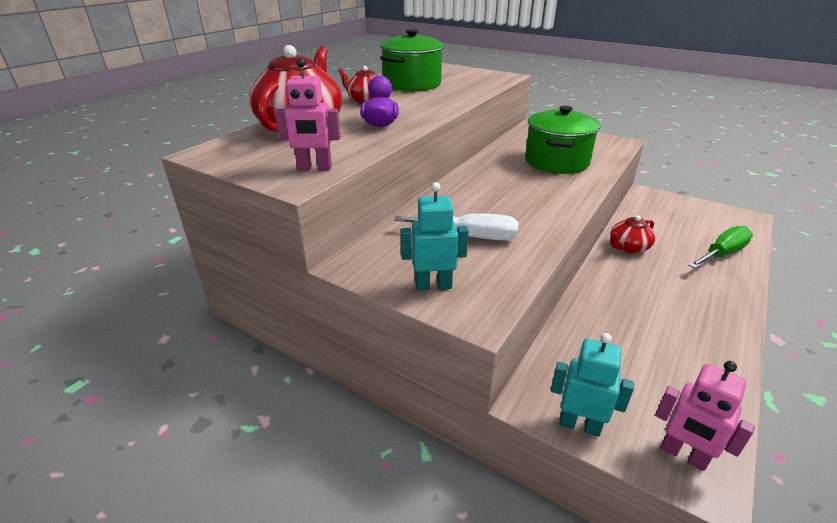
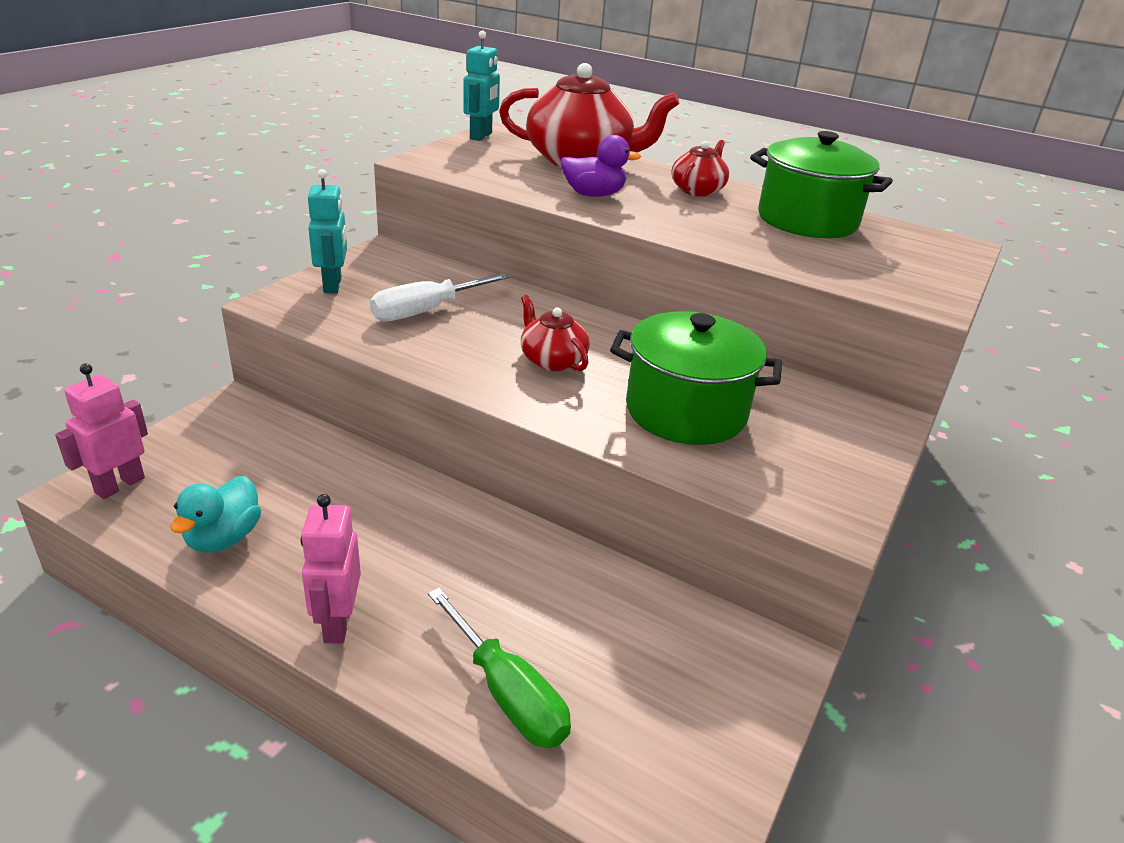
camera: 85 degrees right, 0 degrees up
pink robot [275,58,341,170] -> pink robot moved to [300,494,361,643]
white screwdriver [394,213,519,241] -> white screwdriver turned 45 degrees clockwise [370,273,509,322]
turquoise robot [551,333,634,437] -> turquoise robot moved to [463,30,500,141]
red teapot [610,215,655,253] -> red teapot moved to [521,295,590,371]
none -> turquoise duck [171,476,261,553]

